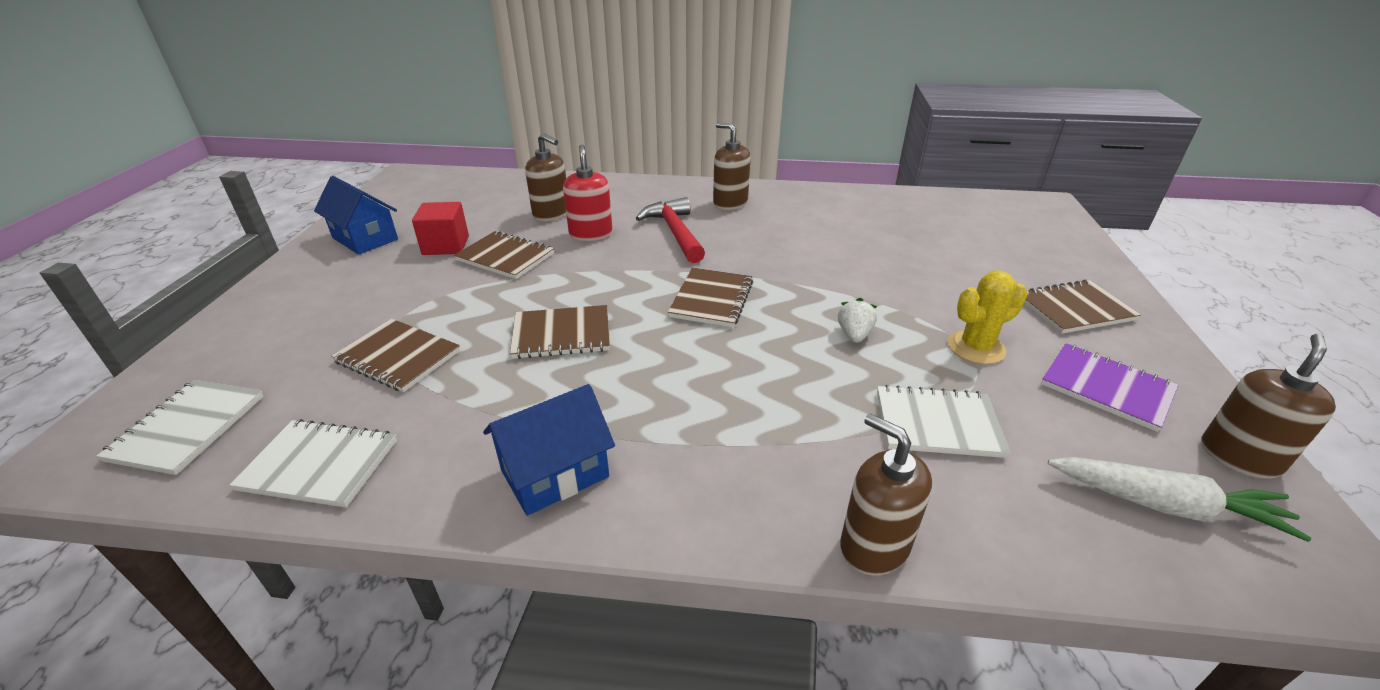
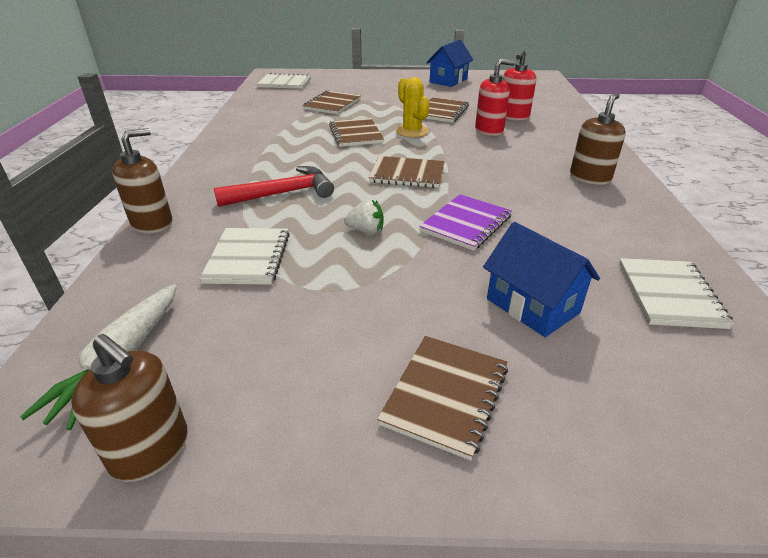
camera: 85 degrees right, 0 degrees up
white notebook [230,419,397,508] -> white notebook moved to [619,258,734,329]
red cube [412,202,469,255] -> none
blue house [483,384,615,516] -> blue house moved to [483,222,600,337]
brown soap dispenser [525,133,566,221] -> red soap dispenser [502,49,536,121]
red hammer [636,197,705,263] -> red hammer moved to [214,166,334,207]
yellow cactus [948,271,1028,364] -> yellow cactus moved to [396,77,430,138]
brown notebook [1024,280,1141,334] -> brown notebook turned 45 degrees clockwise [377,336,508,461]
purple notebook [1041,343,1178,432] -> purple notebook moved to [419,194,512,251]

